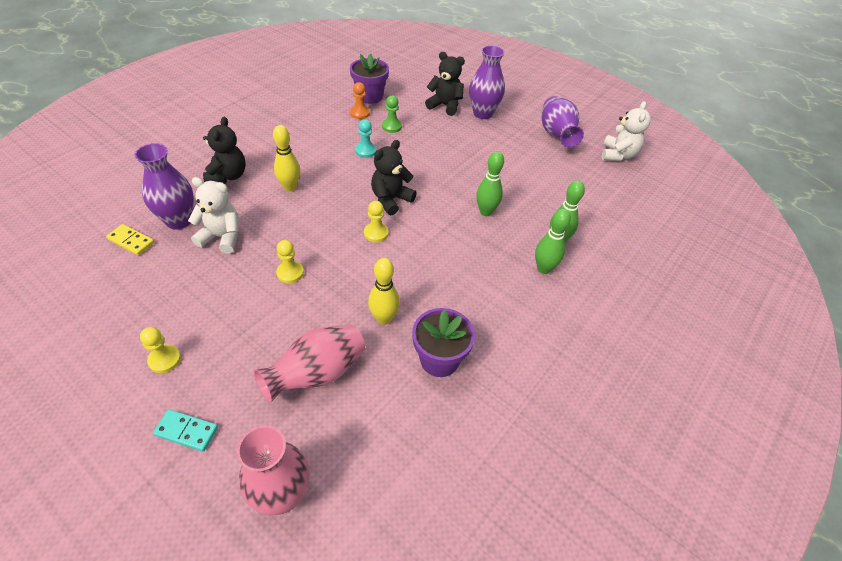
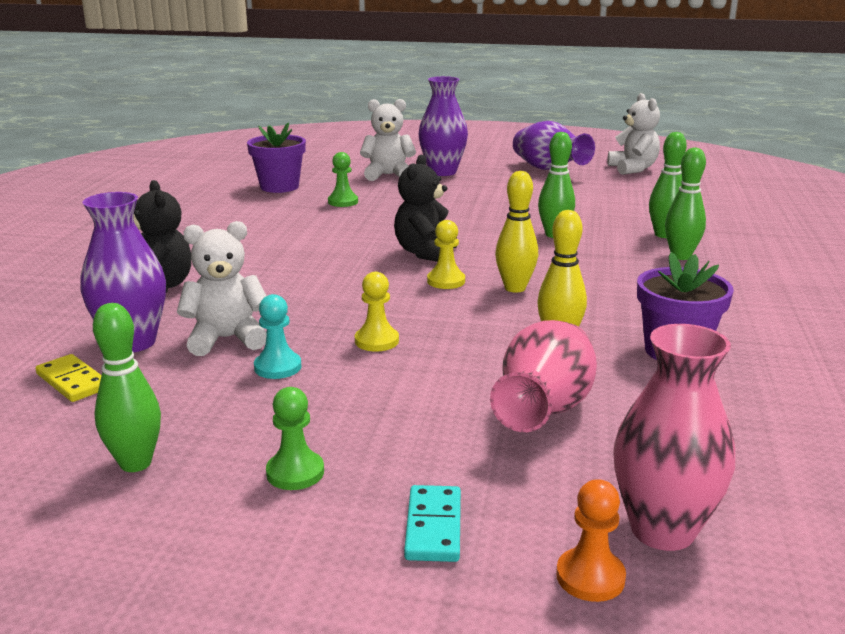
camera: 25 degrees left, 25 degrees down
yellow domino [106,224,154,255] -> yellow domino turned 45 degrees clockwise [35,354,102,402]
yellow pawn [140,327,181,373] -> green pawn [266,387,324,490]
turquoise domino [153,409,218,452] -> turquoise domino turned 75 degrees counterclockwise [404,485,461,562]
yellow bowling pin [273,125,300,191] -> yellow bowling pin moved to [495,171,538,293]
orange pawn [350,82,370,119] -> orange pawn moved to [556,479,626,602]
turquoise pawn [355,119,376,158] -> turquoise pawn moved to [254,294,301,379]
black teddy bear [425,52,465,116] -> white teddy bear [360,99,416,181]
none -> green bowling pin [93,303,161,472]

